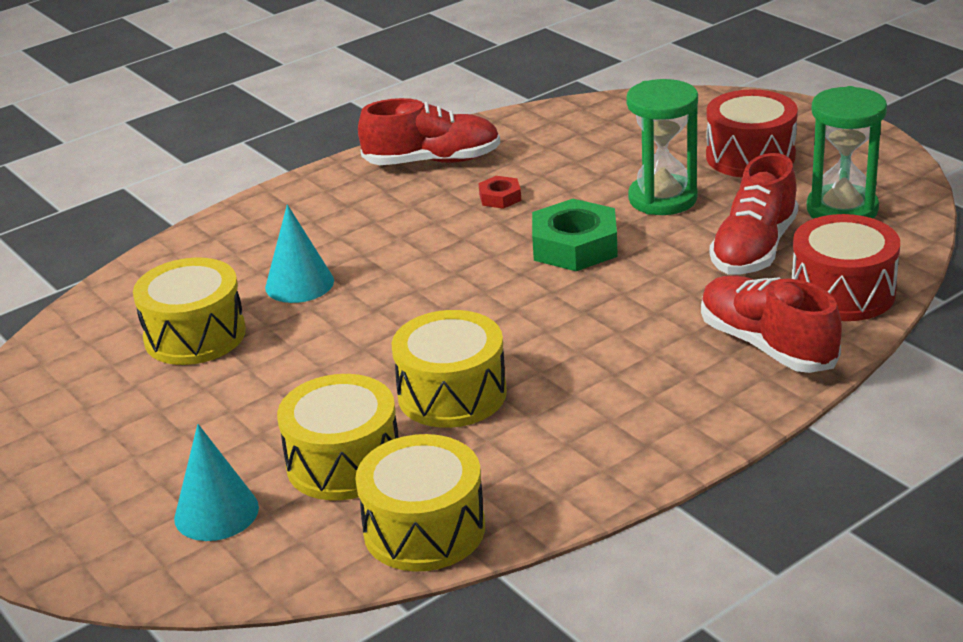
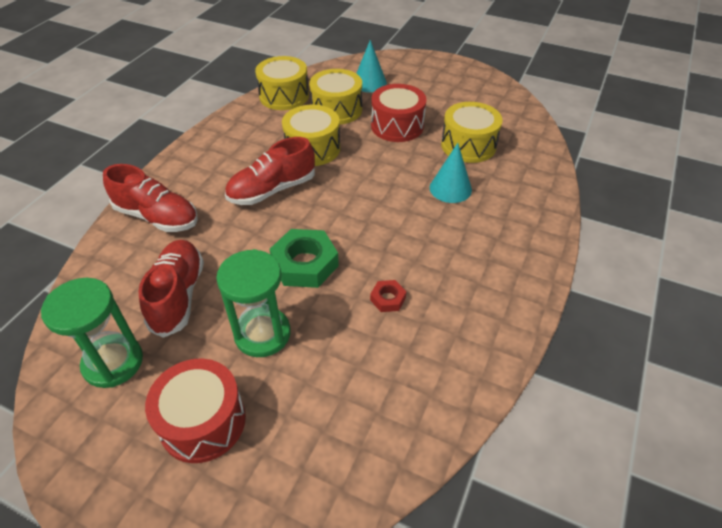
camera: 150 degrees right, 15 degrees up
red shoe [358,98,500,165] -> red shoe moved to [225,137,315,205]
red drum [792,214,900,321] -> red drum moved to [371,84,426,142]

